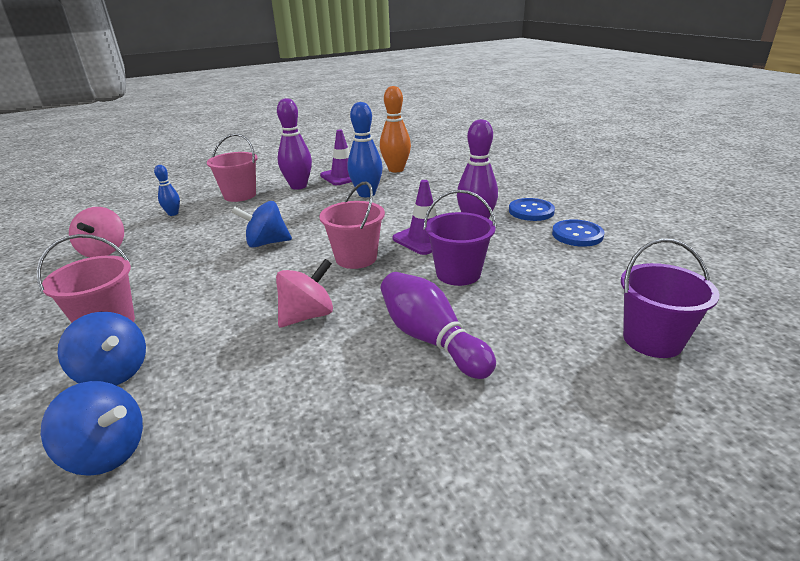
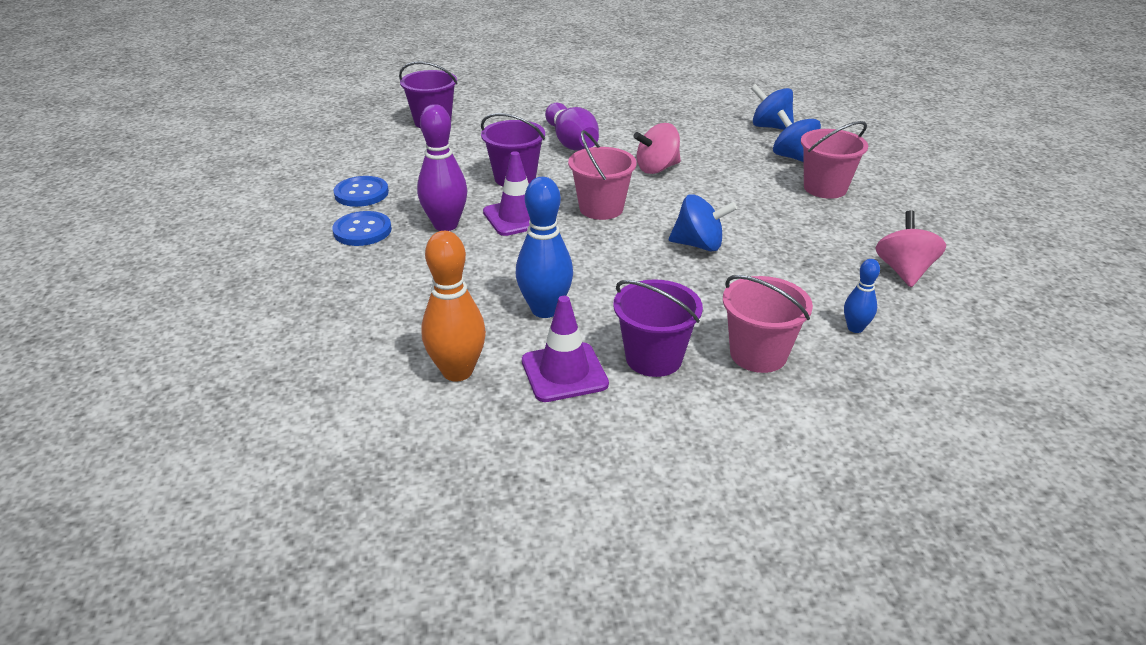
camera: 165 degrees left, 5 degrees up
purple bowling pin [277,98,312,190] -> purple bucket [613,279,703,377]

